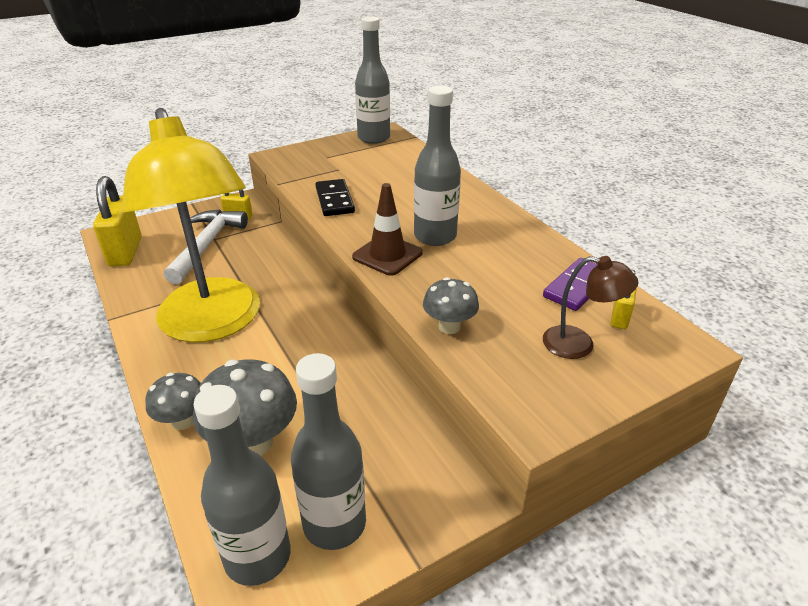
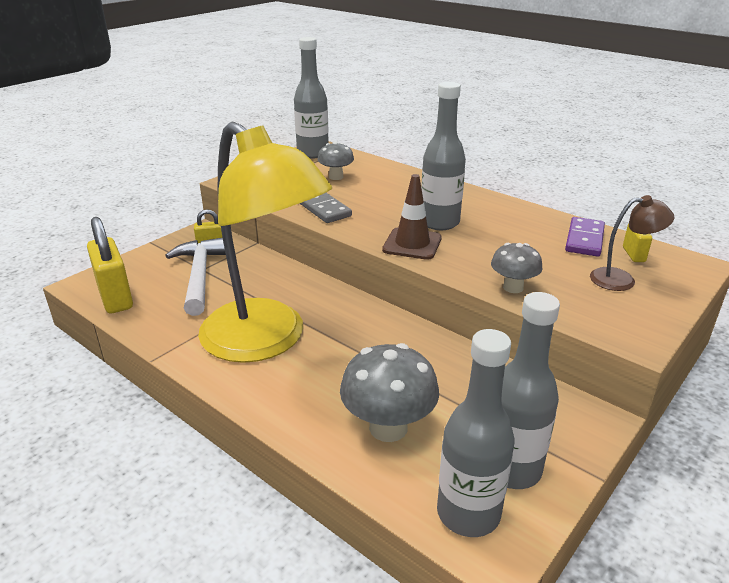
camera: 20 degrees left, 5 degrees down
grey mushroom [145,372,201,430] -> grey mushroom moved to [317,141,354,180]
black domino [315,179,355,216] -> grey domino [299,193,352,223]

